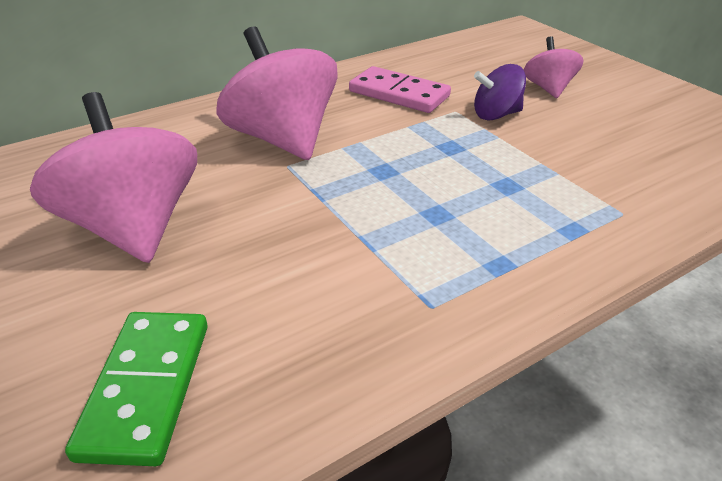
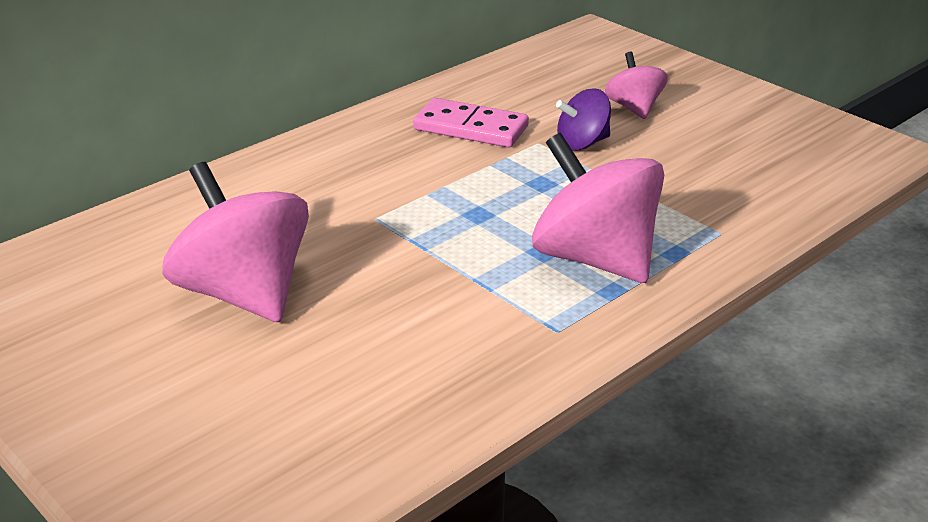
camera: 10 degrees left, 5 degrees down
green domino [65,312,208,466] -> none
pink spinning top [217,26,338,160] -> pink spinning top moved to [532,133,664,283]

